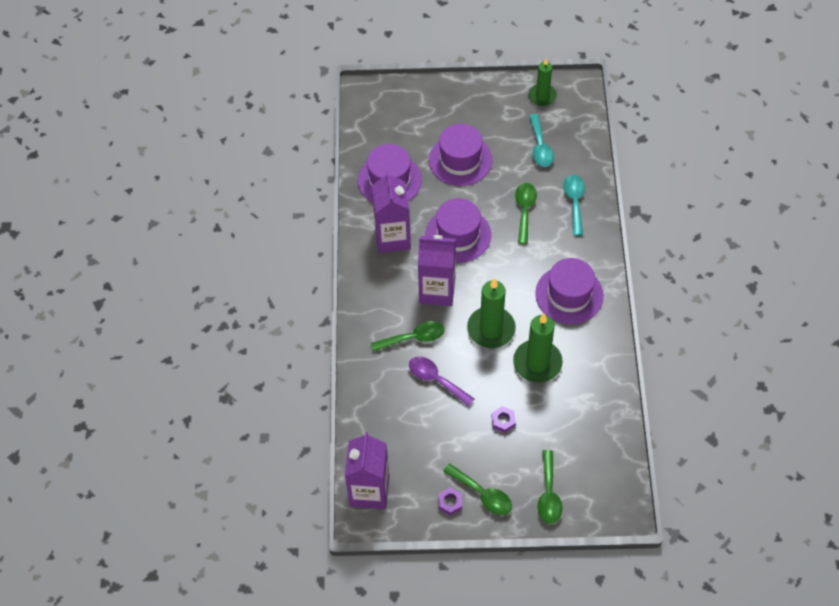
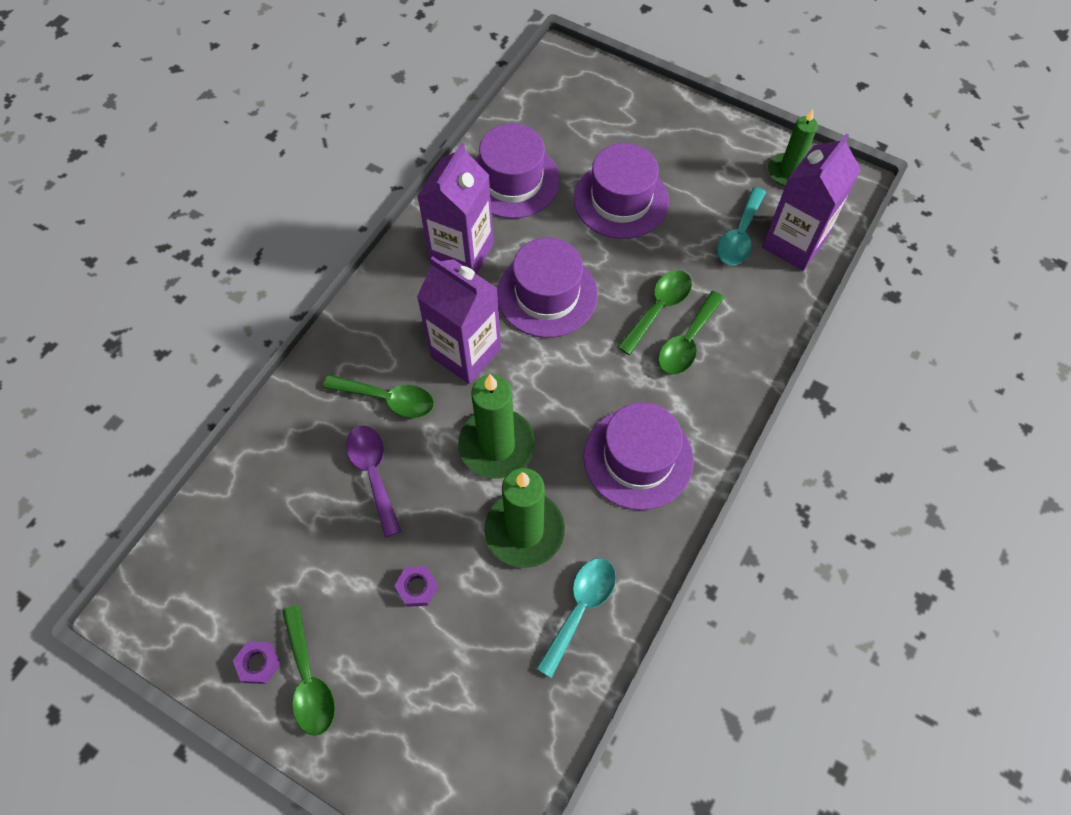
camera: 30 degrees right, 5 degrees up
purple carton [345,432,389,509] -> purple carton moved to [762,134,861,271]
green spoon [538,450,562,524] -> green spoon moved to [658,291,724,375]
turquoise spoon [563,175,585,236] -> turquoise spoon moved to [536,558,616,678]

